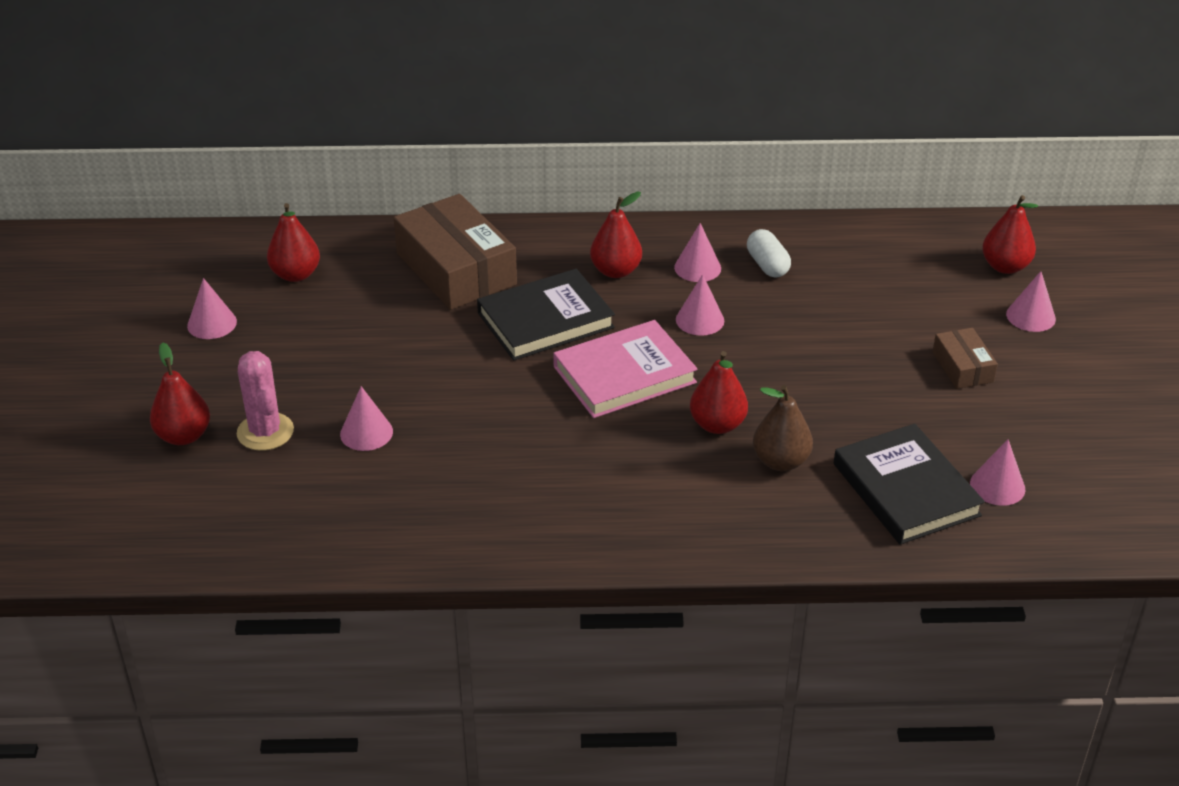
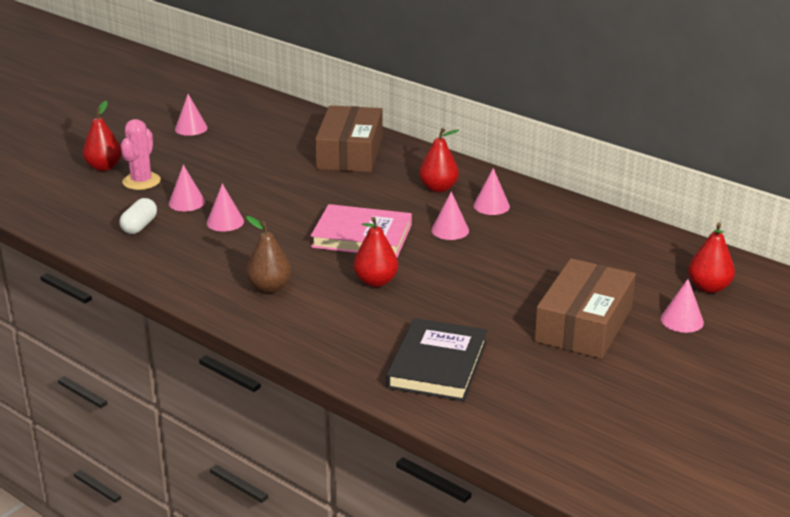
camera: 40 degrees right, 10 degrees down
red pear [267,203,320,282] -> none
black book [477,269,615,361] -> none
white capsule [747,229,791,278] -> white capsule moved to [119,198,157,234]
brown pear [753,385,813,471] -> brown pear moved to [246,216,292,293]
brown box [933,328,998,389] -> brown box [534,258,636,359], size x2.02
pink cone [970,440,1025,506] -> pink cone moved to [207,184,244,232]

